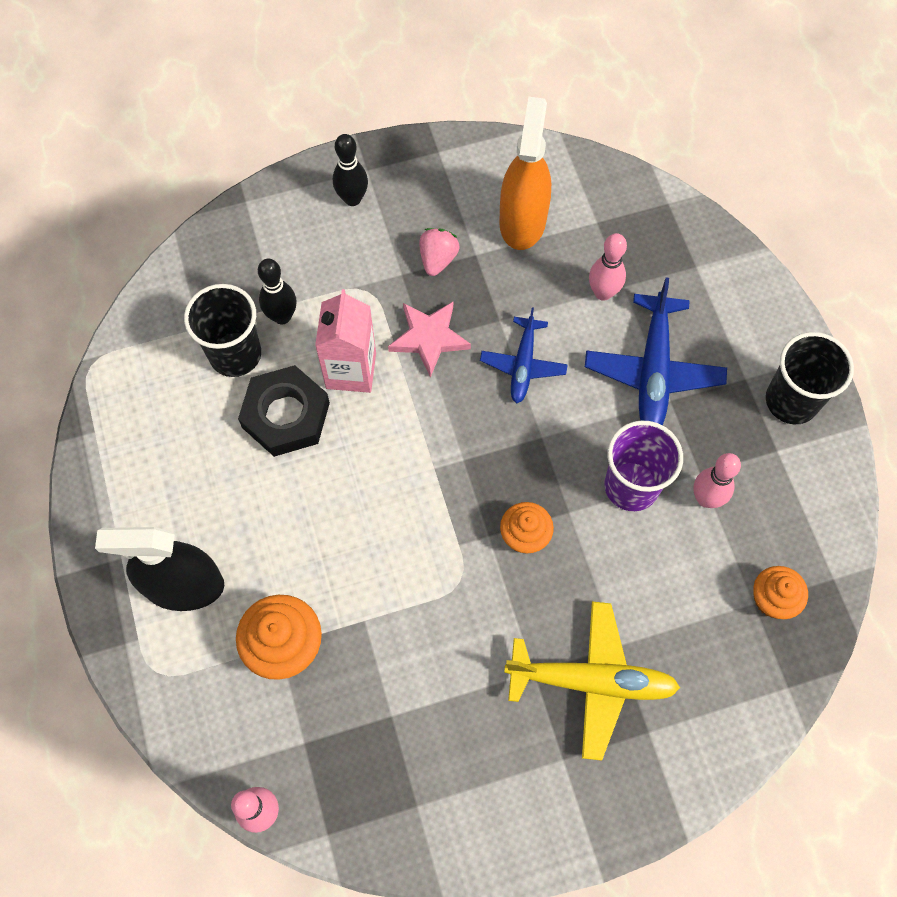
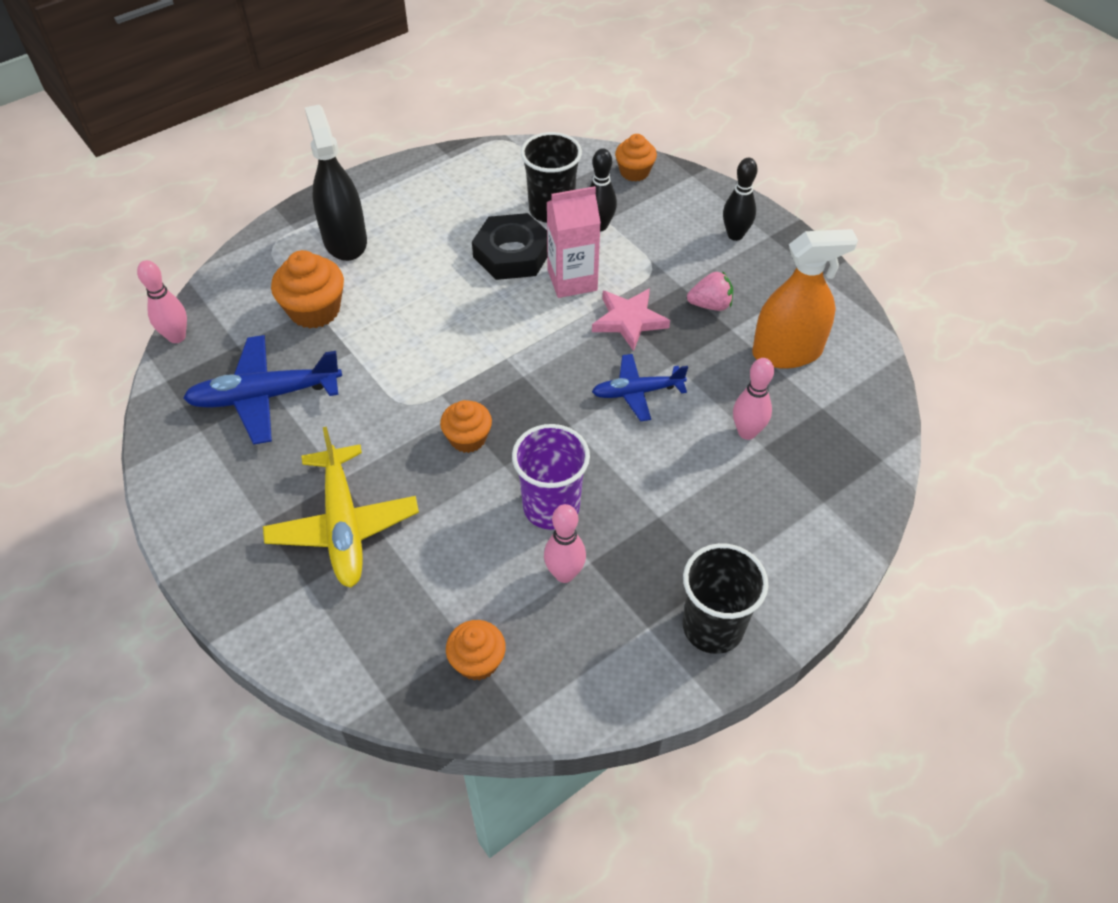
camera: 70 degrees right, 15 degrees down
blue plane [585,277,727,425] -> blue plane moved to [183,335,342,445]
none -> orange cupcake [615,134,657,181]

